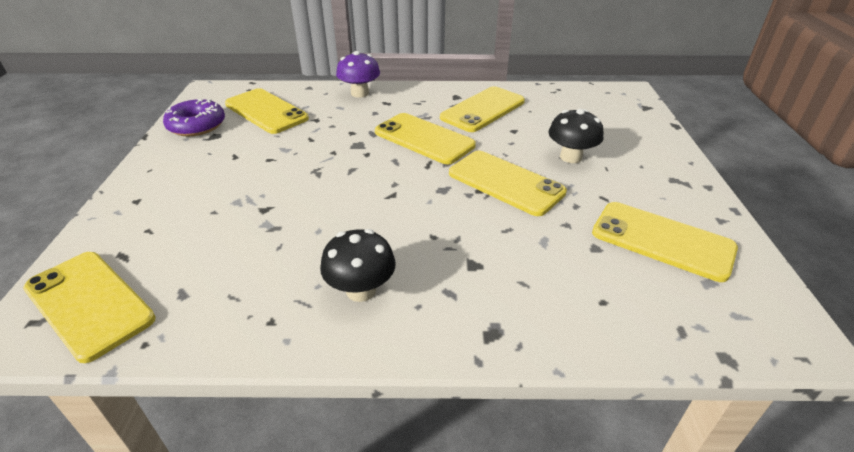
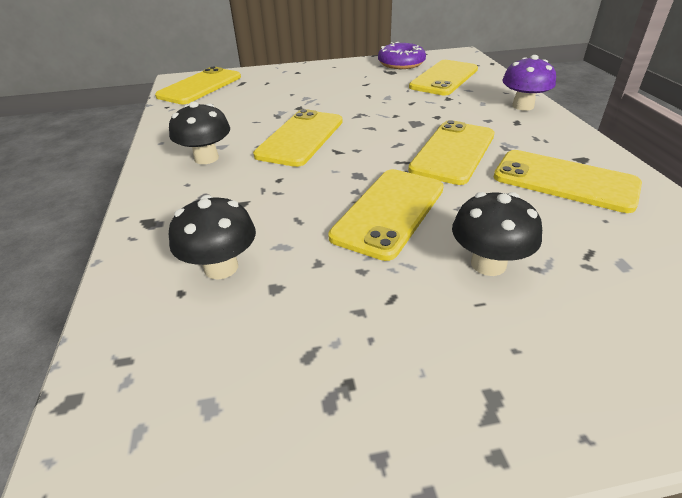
camera: 80 degrees right, 0 degrees up
yellow phone [592,202,738,282] -> yellow phone moved to [253,109,342,167]
none -> black mushroom [169,195,256,279]

